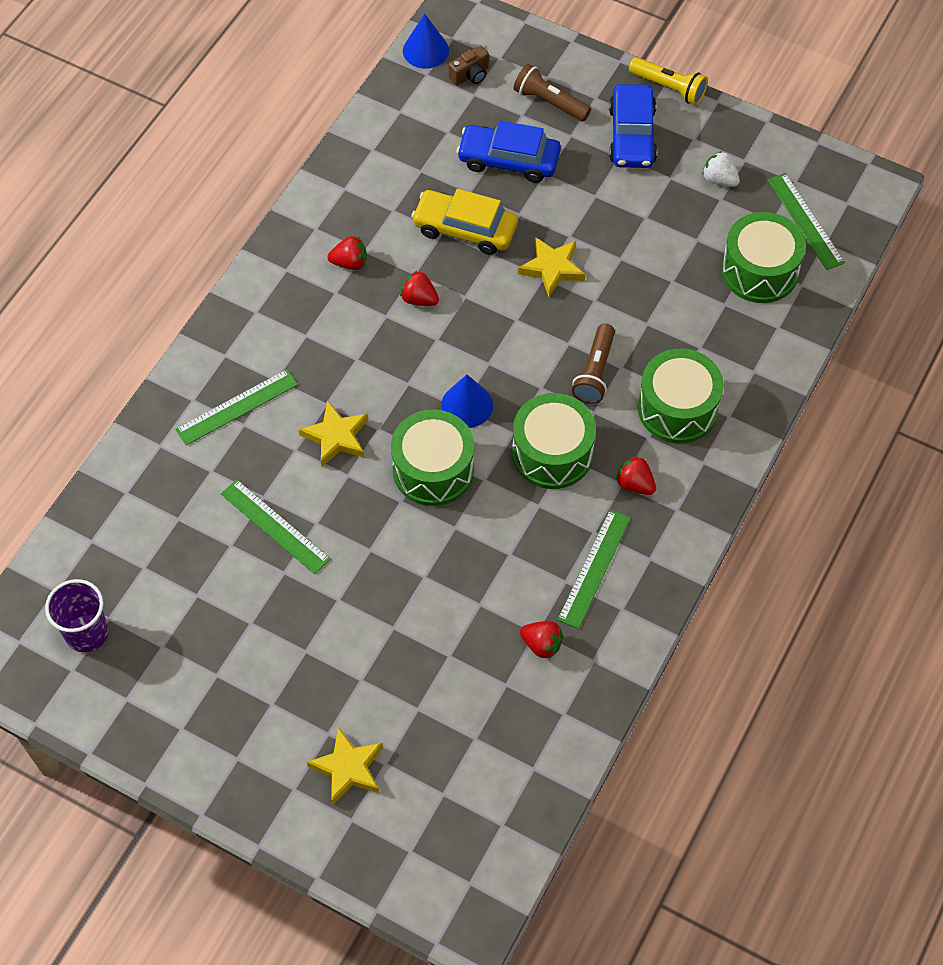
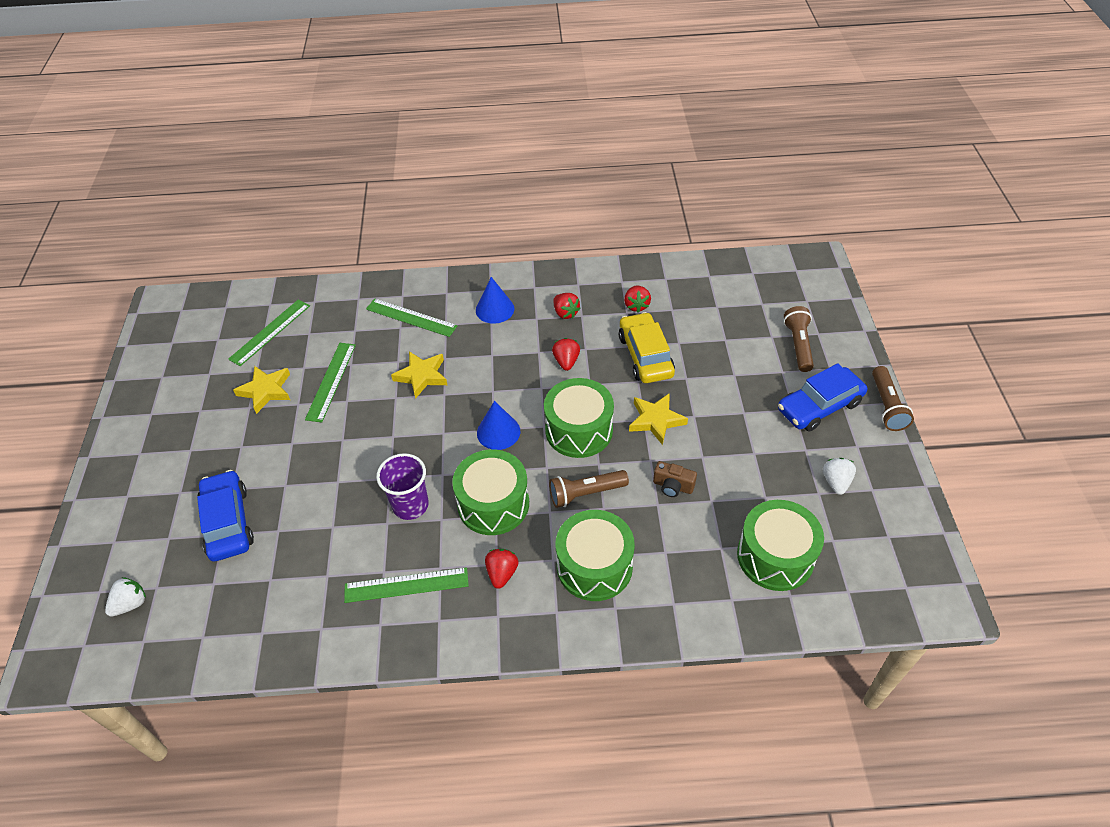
camera: 60 degrees right, 10 degrees down
purple cup [45,579,108,652] -> purple cup moved to [376,453,429,520]
yellow star [307,727,383,805] -> yellow star moved to [233,366,290,414]
green drum [391,409,474,506] -> green drum moved to [544,378,614,458]
blue cone [403,14,449,69] -> blue cone moved to [476,277,515,324]
brown camera [449,45,489,86] -> brown camera moved to [653,461,697,497]
blue car [457,121,561,183] -> blue car moved to [197,470,254,562]
red strawberry [520,621,563,659] -> red strawberry moved to [624,285,651,313]
yellow flashlight [629,57,708,105] -> brown flashlight [872,366,914,431]
green ruler [768,173,845,270] -> green ruler moved to [228,299,310,366]
none -> white strawberry [105,577,146,617]

